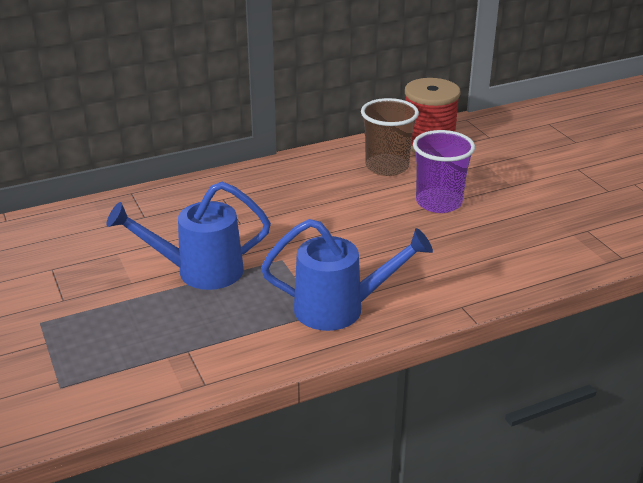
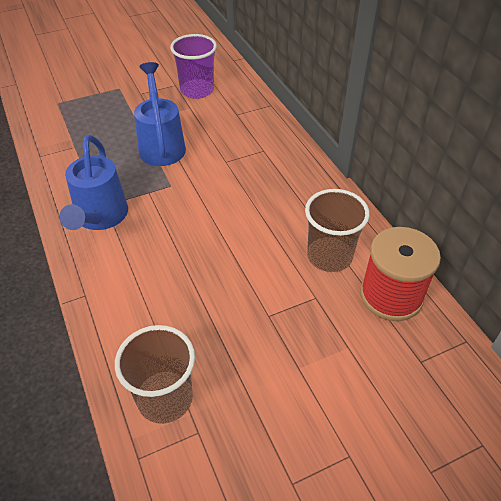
camera: 90 degrees right, 15 degrees up
purple cup [413,130,475,213] -> purple cup moved to [170,34,217,99]
none -> brown cup [115,325,195,424]

